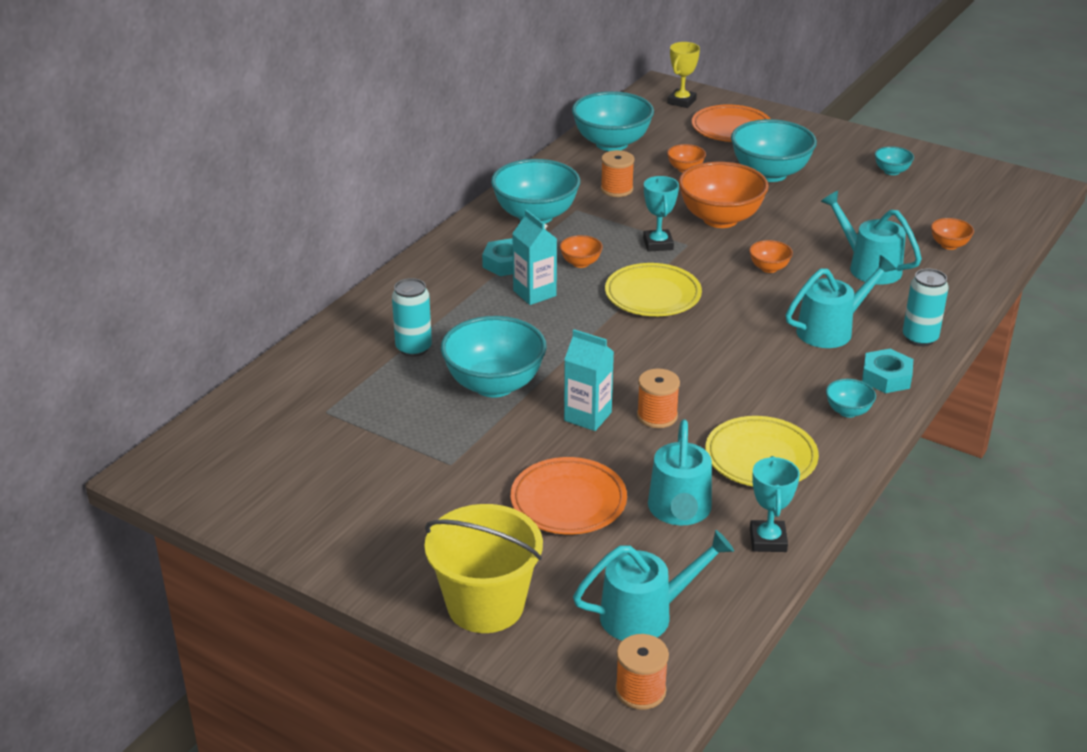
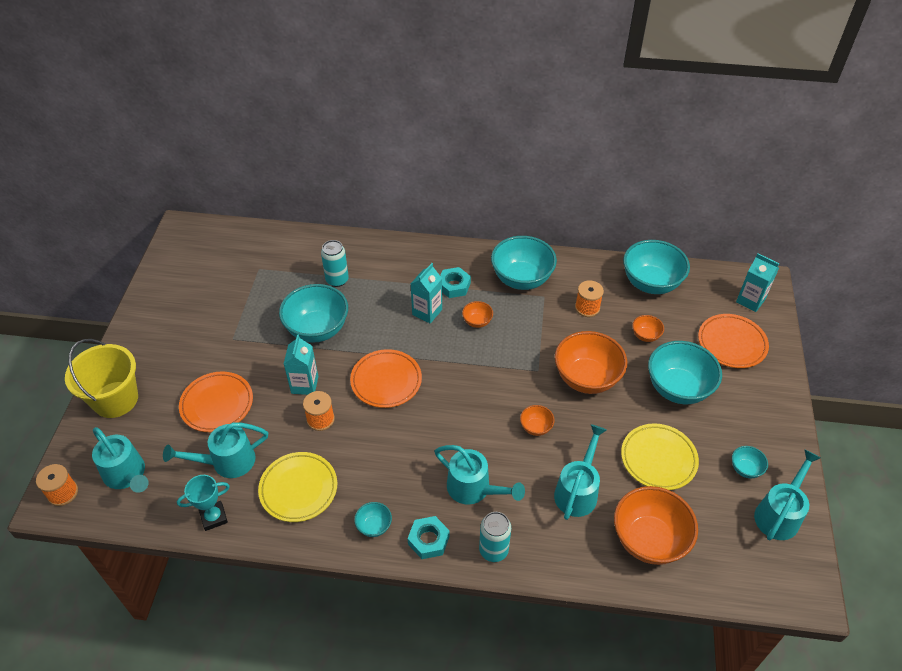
camera: 65 degrees right, 15 degrees up
yellow plate [605,263,702,316] -> yellow plate moved to [621,423,699,490]
turquoise trophy [643,176,679,252] -> none
yellow trophy [667,42,700,108] -> turquoise carton [736,253,779,312]
orange bowl [931,218,974,250] -> orange bowl [614,486,698,565], size x2.16
none -> orange plate [350,349,422,408]
none -> turquoise watering can [754,449,821,540]

